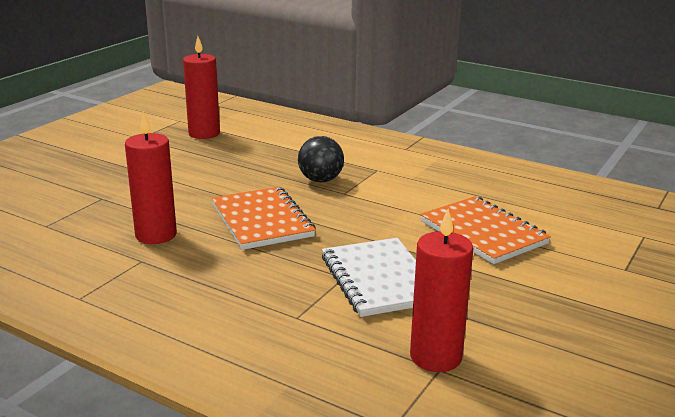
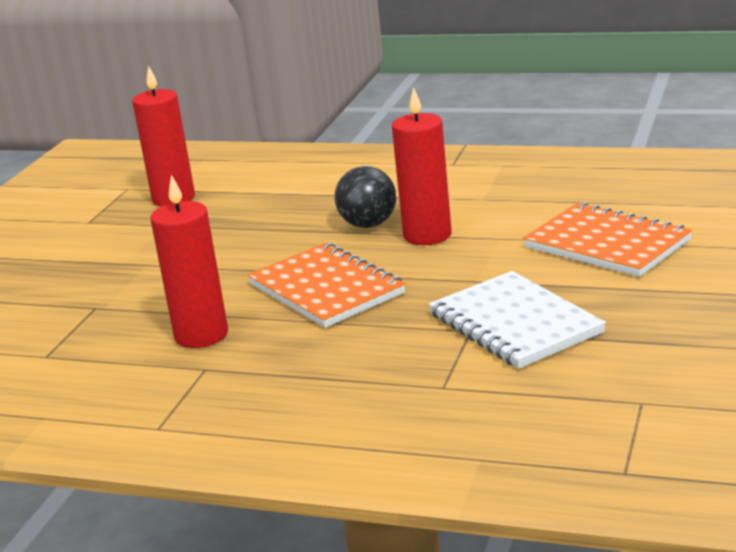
camera: 10 degrees left, 0 degrees up
red candle [410,209,474,372] -> red candle moved to [392,87,452,245]

